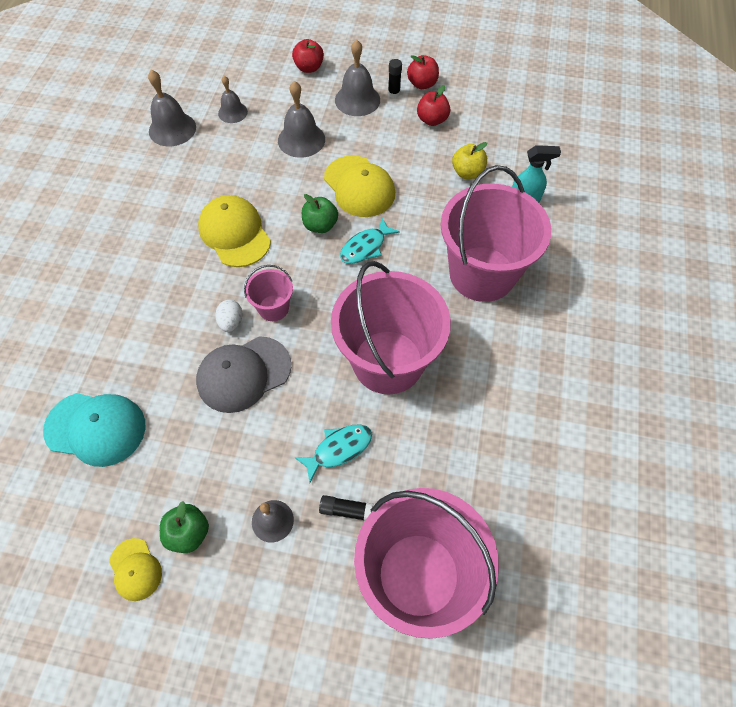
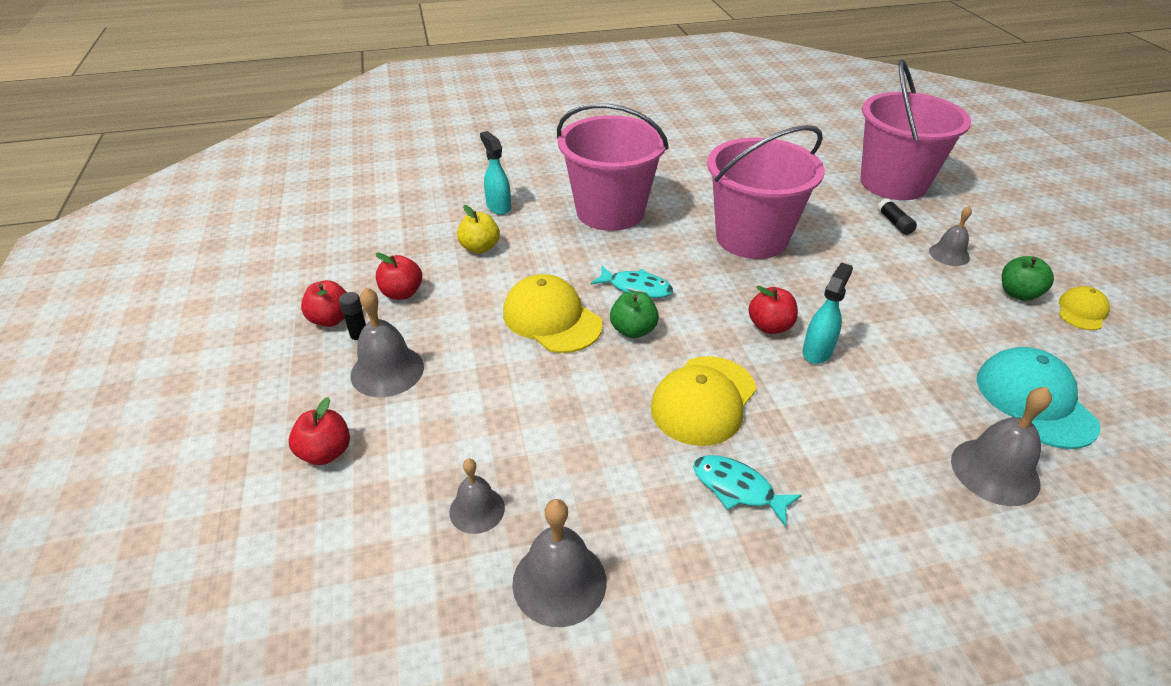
camera: 115 degrees left, 20 degrees down
grey cap [196,336,291,413] -> none
white egg [215,300,243,332] -> turquoise spray bottle [802,262,853,364]
pink bucket [244,265,293,321] -> red apple [748,286,798,334]
grey bell [278,81,325,158] -> grey bell moved to [951,387,1052,506]
turquoise fish [294,424,372,482] -> turquoise fish moved to [693,455,802,527]
yellow cap [324,155,395,217] -> yellow cap turned 75 degrees counterclockwise [503,274,603,353]

